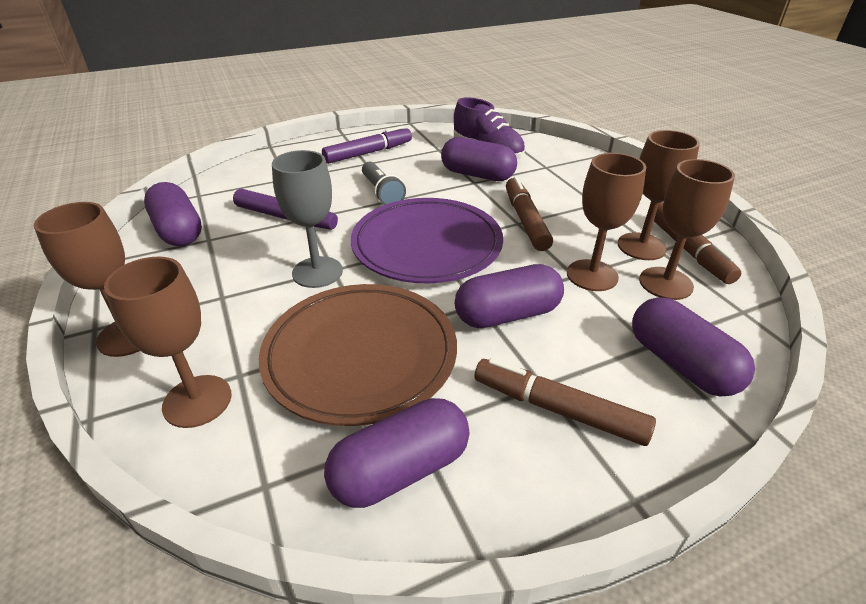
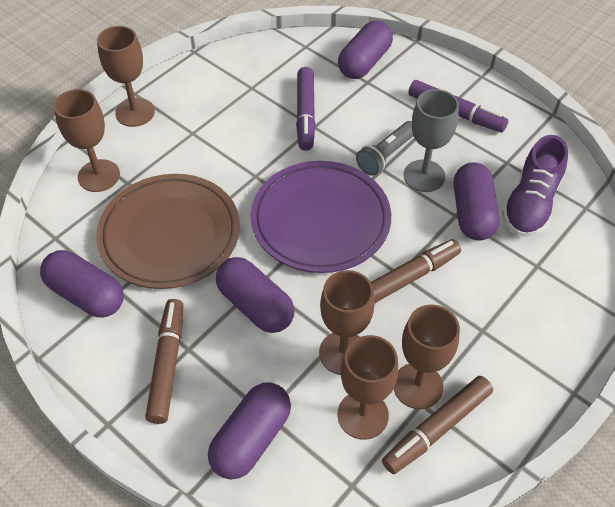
camera: 65 degrees right, 15 degrees up
purple capsule [144,182,202,246] -> purple capsule moved to [338,20,393,79]
grey goblet [272,150,343,288] -> grey goblet moved to [404,89,459,192]

